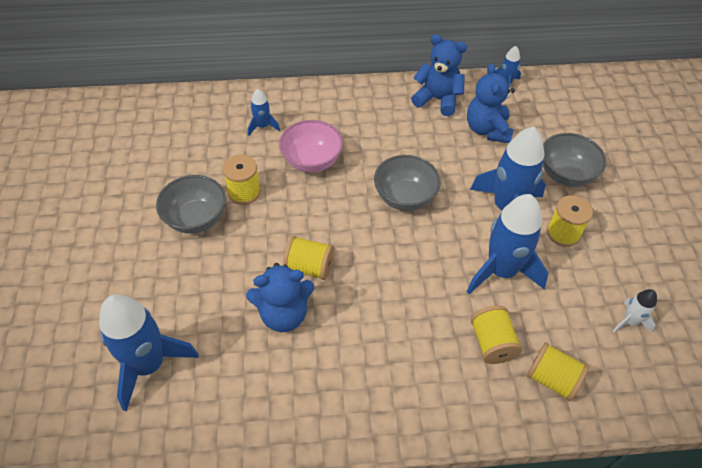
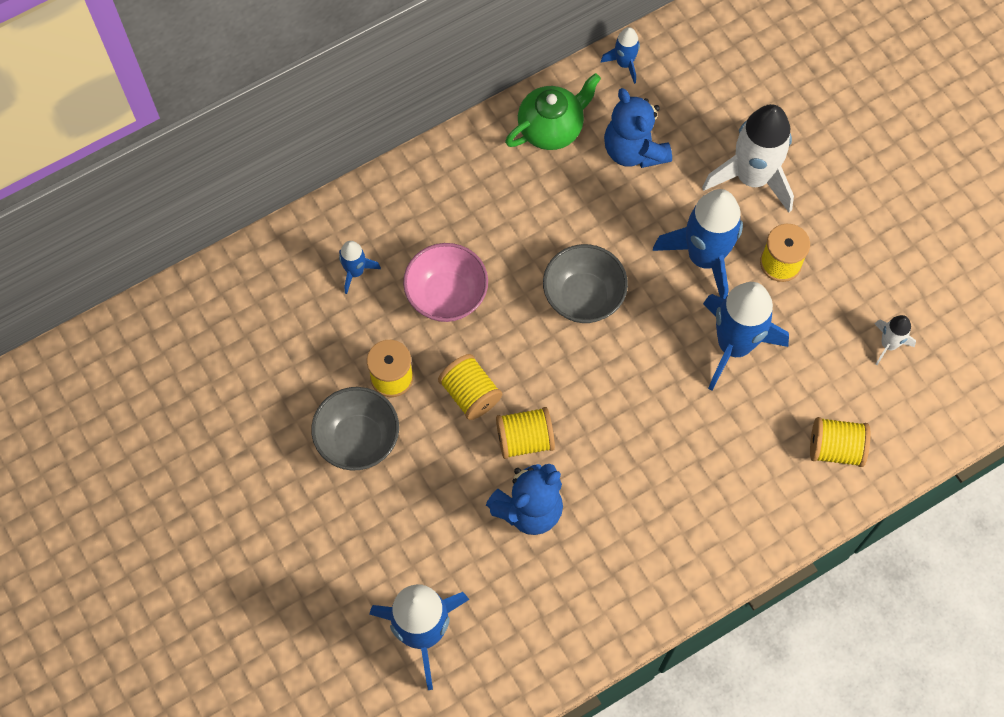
camera: 25 degrees left, 15 degrees up
blue teddy bear [411,34,467,116] -> green teapot [505,73,601,150]
yellow spool [471,306,522,364] -> yellow spool moved to [438,354,502,420]
grey bowl [543,133,606,187] -> white rocket [702,104,794,213]

